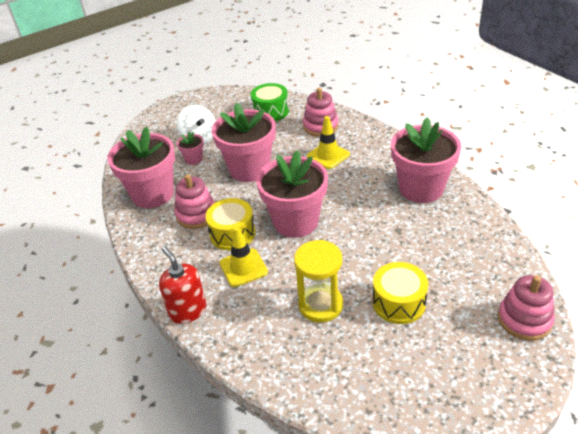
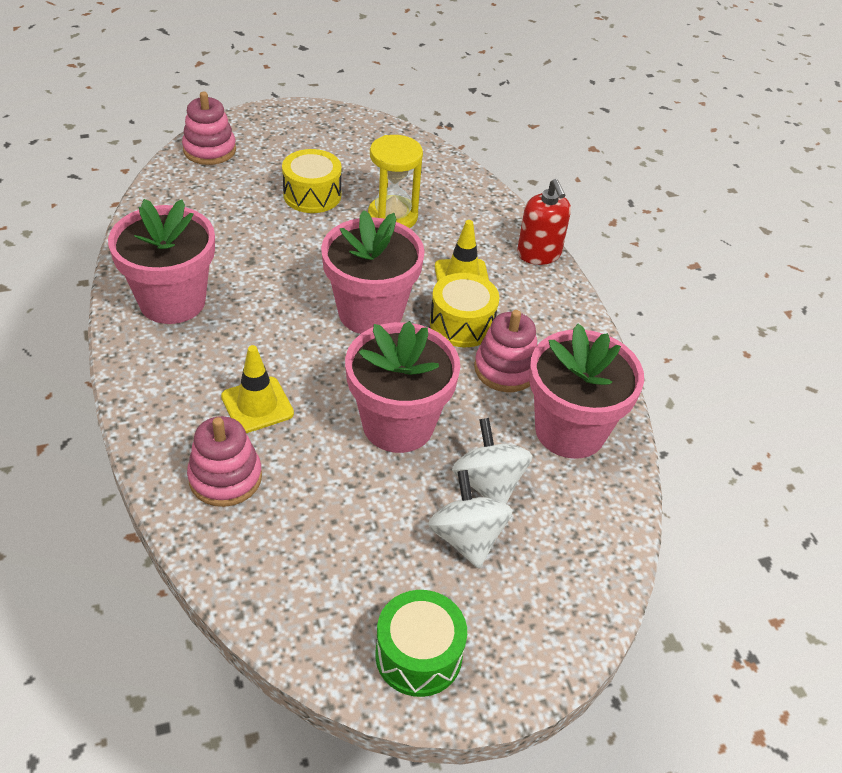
camera: 170 degrees left, 5 degrees up
pink flower pot [177,132,204,165] -> white spinning top [452,418,532,504]
green drum [251,83,289,121] -> green drum moved to [375,590,467,697]

